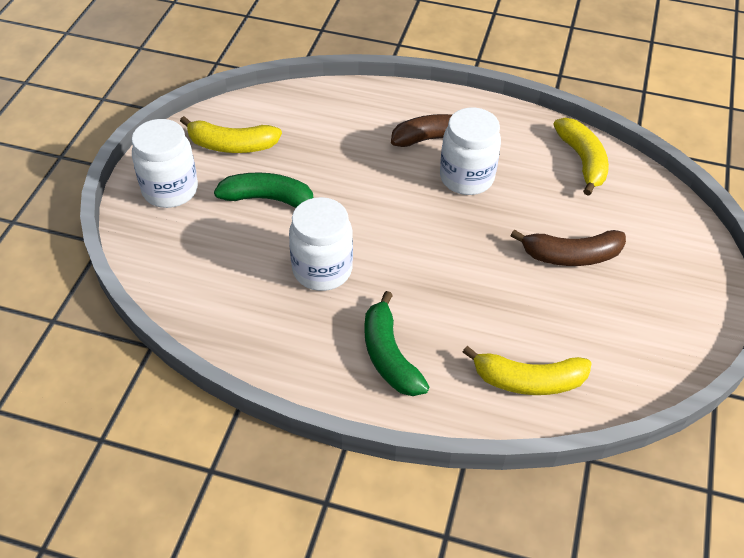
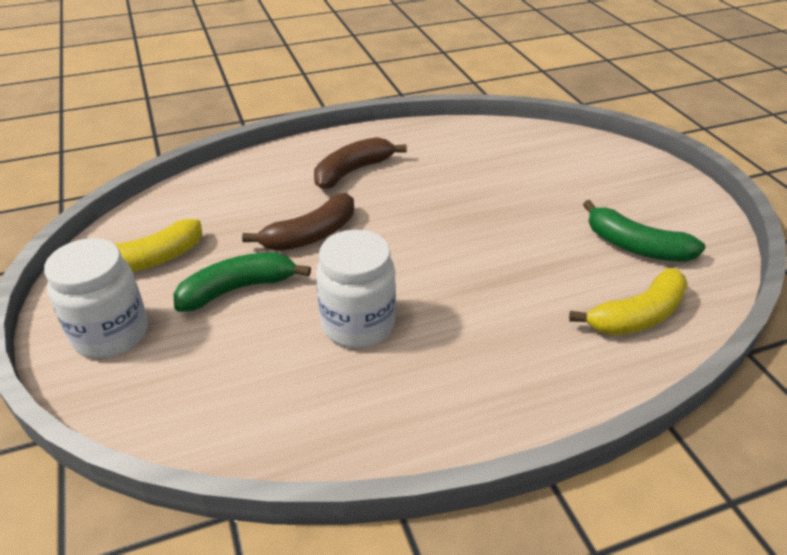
camera: 35 degrees left, 10 degrees down
green banana [365,291,429,396] -> green banana moved to [583,200,706,262]
white jar [440,108,501,195] -> none
brown banana [511,229,626,266] -> brown banana moved to [242,193,354,251]
yellow banana [553,118,609,196] -> none

